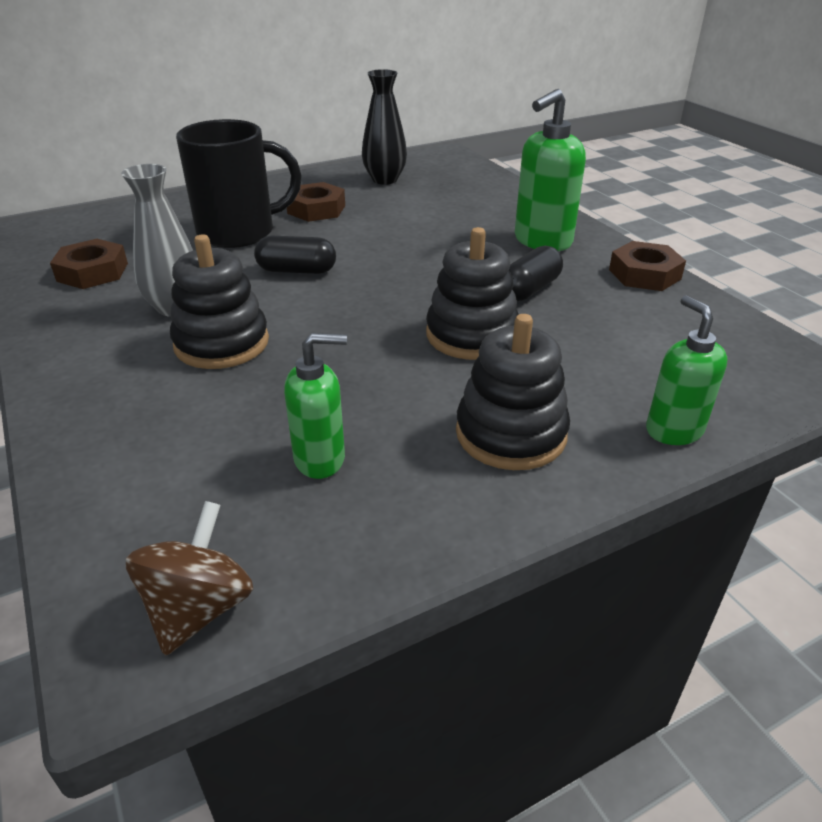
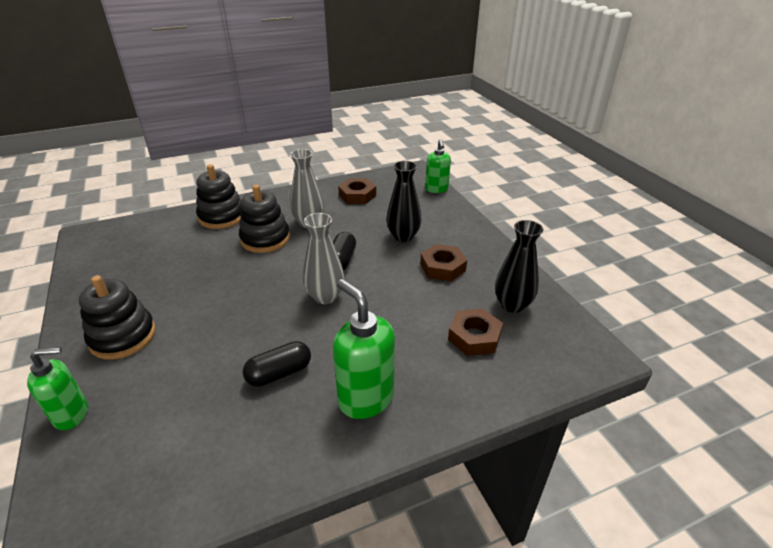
camera: 95 degrees right, 0 degrees up
brown spinning top [126,501,253,656] -> none
black mug [176,119,302,248] -> black vase [386,161,422,242]
green soap dispenser [284,333,347,479] -> green soap dispenser moved to [425,139,451,193]
black stacking toy [426,227,519,360] -> black stacking toy moved to [196,164,242,229]
black capsule [509,246,563,301] -> black capsule turned 75 degrees counterclockwise [243,341,311,387]
brown nut [609,241,686,291] -> brown nut moved to [448,308,503,356]
none -> grey vase [303,213,345,304]

